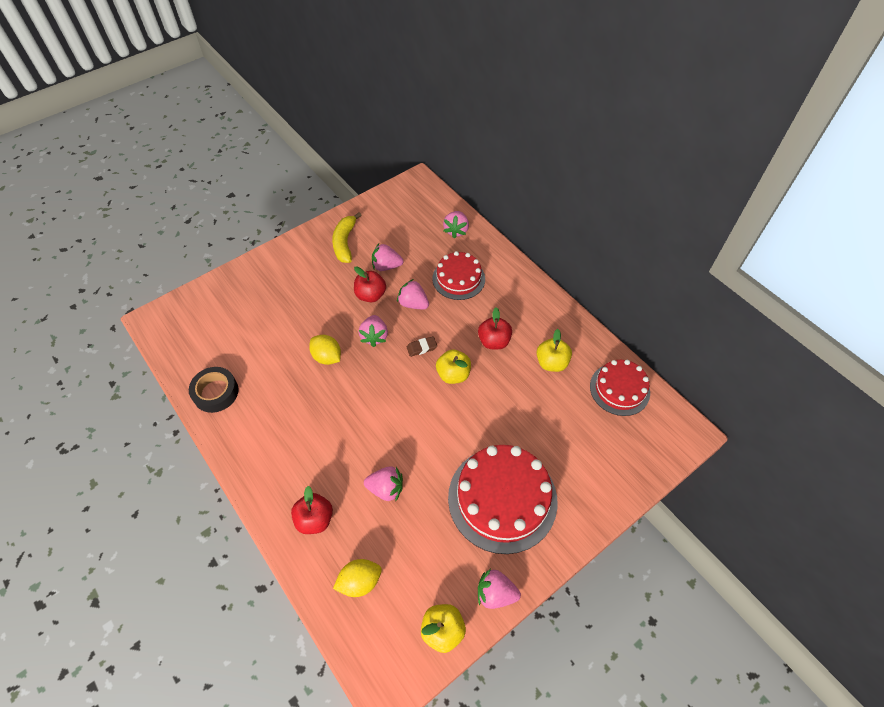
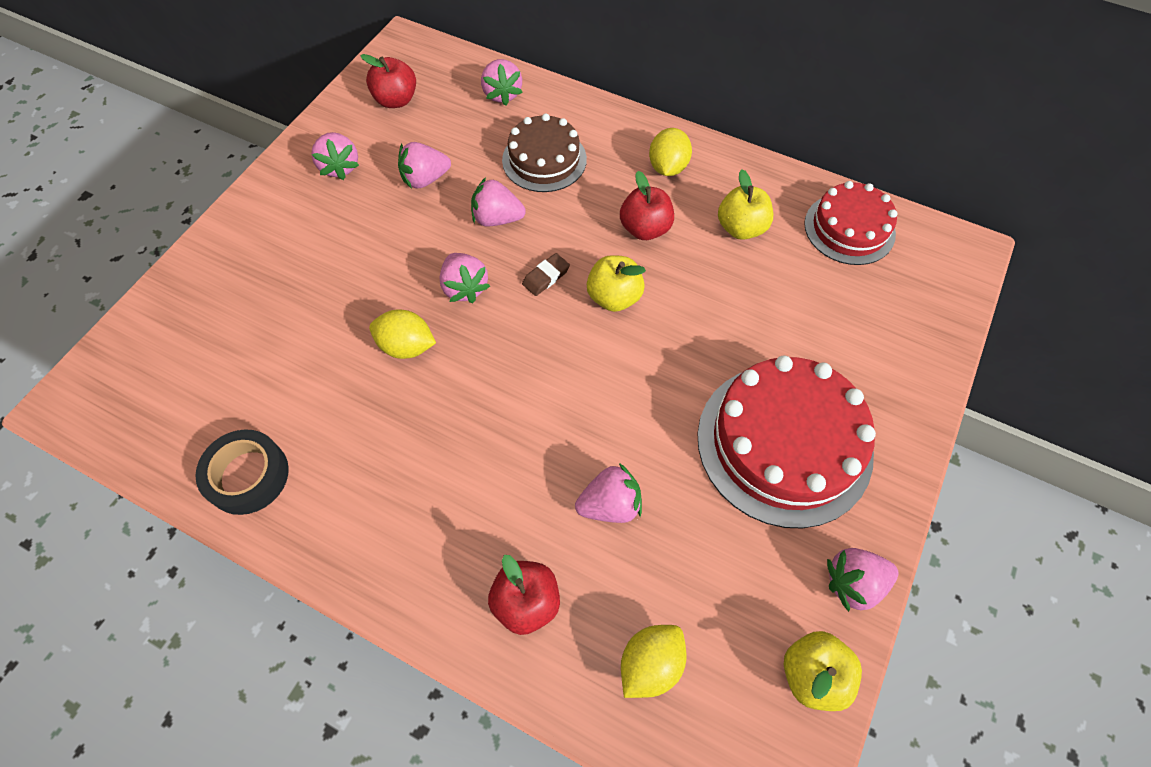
camera: 25 degrees left, 5 degrees up
yellow banana [332,212,361,263] -> pink strawberry [311,132,359,180]
red apple [354,267,386,302] -> red apple moved to [360,54,416,108]
red cake [432,251,485,300] -> brown cake [502,113,587,192]
none -> yellow lemon [649,128,692,176]

